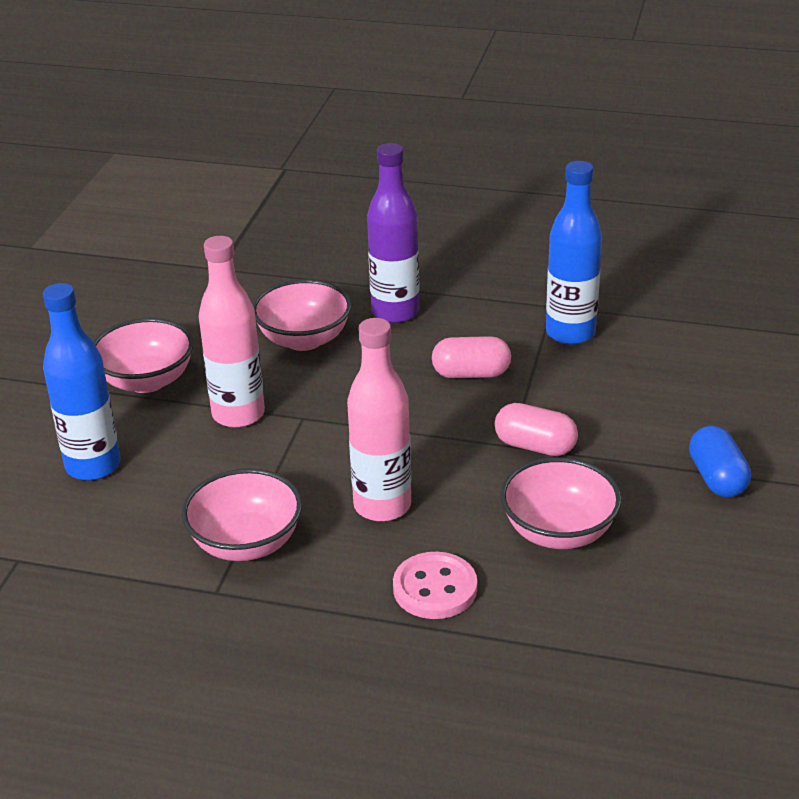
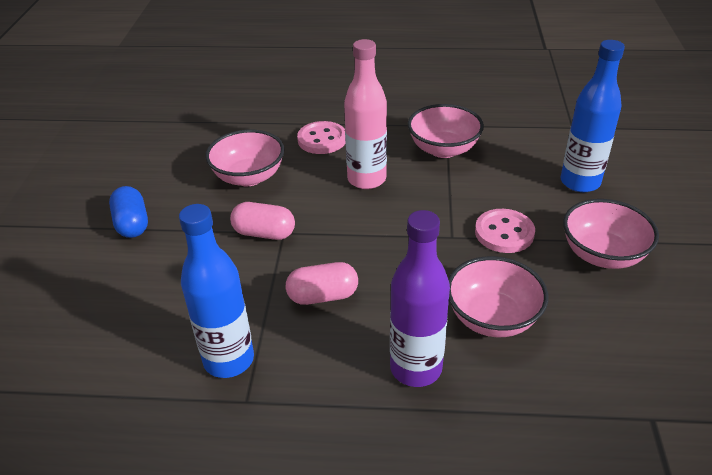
camera: 170 degrees right, 5 degrees up
pink bottle [199,236,265,428] -> pink button [475,209,535,253]

